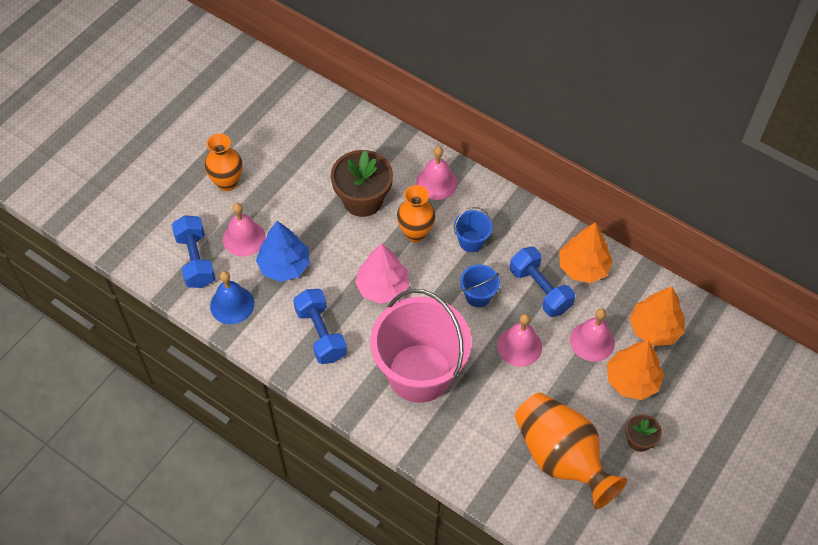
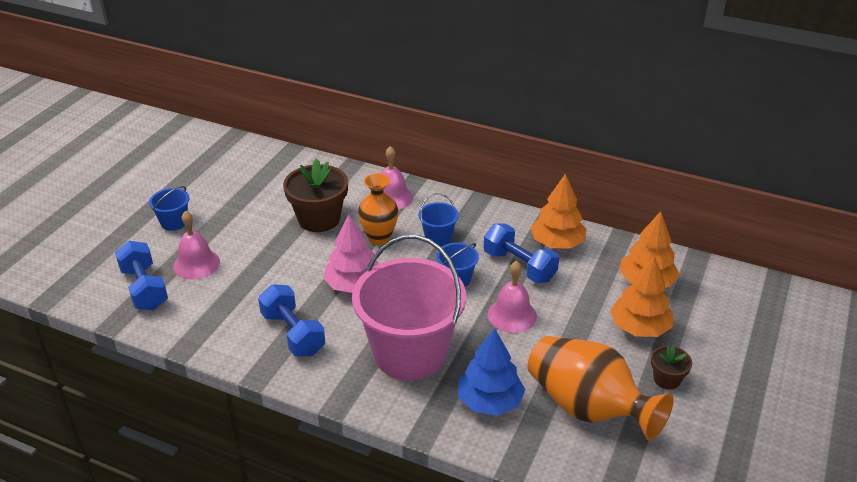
camera: 10 degrees left, 20 degrees down
orange vase [204,134,243,191] -> blue bucket [149,186,189,231]
blue bell [210,271,254,324] -> none
blue tree [256,221,310,282] -> blue tree moved to [458,328,525,416]
pink bell [570,309,615,362] -> none

